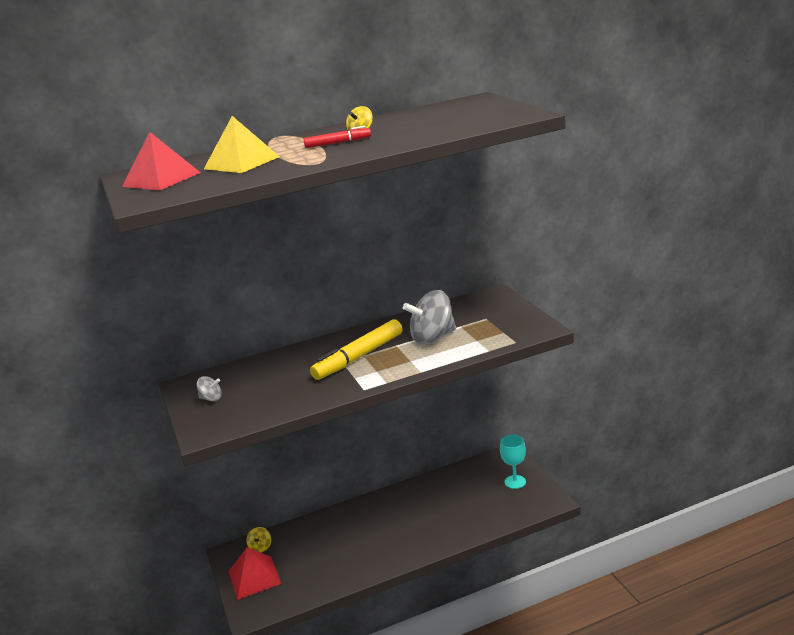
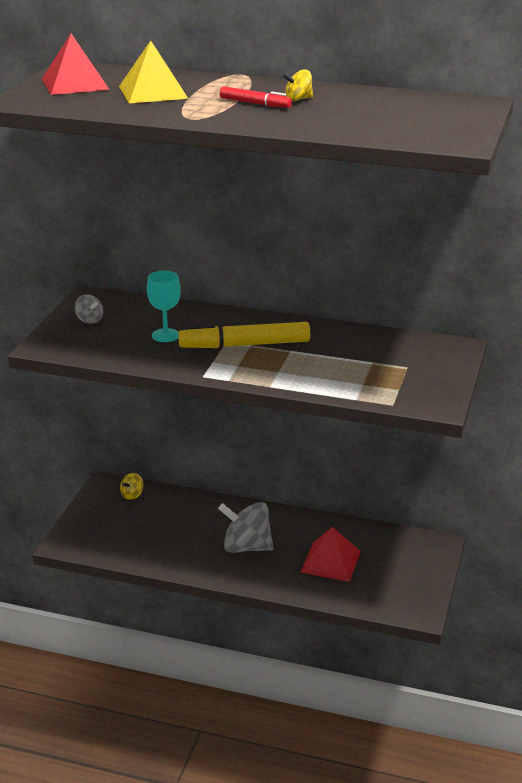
camera: 35 degrees right, 5 degrees up
red pyramid [228,547,282,600] -> red pyramid moved to [300,527,361,582]
grey spinning top [403,290,456,345] -> grey spinning top moved to [218,502,274,553]
turquoise goblet [500,435,526,489] -> turquoise goblet moved to [147,271,181,342]

